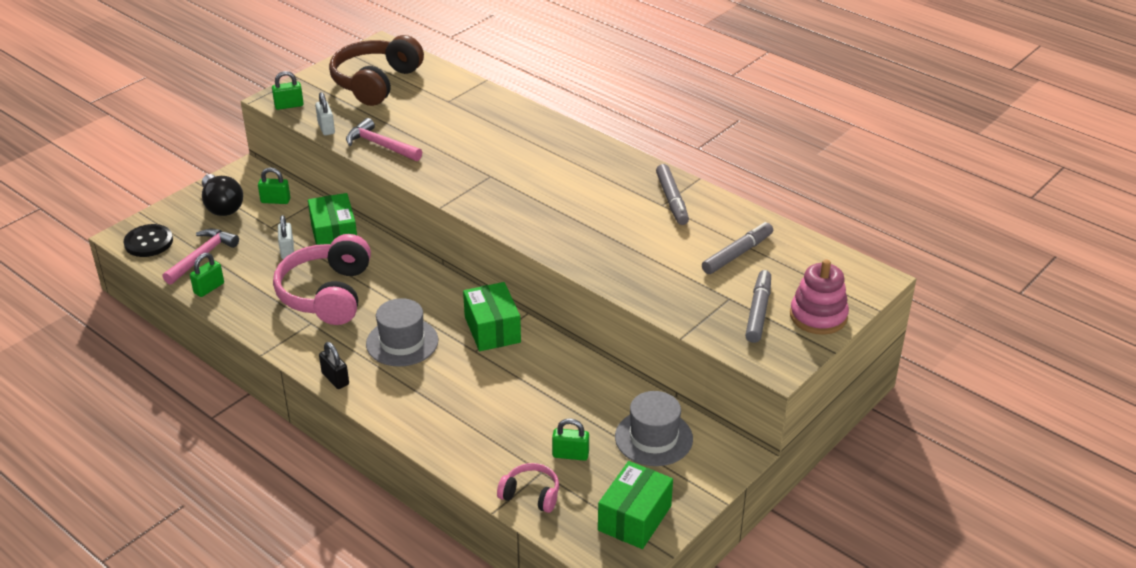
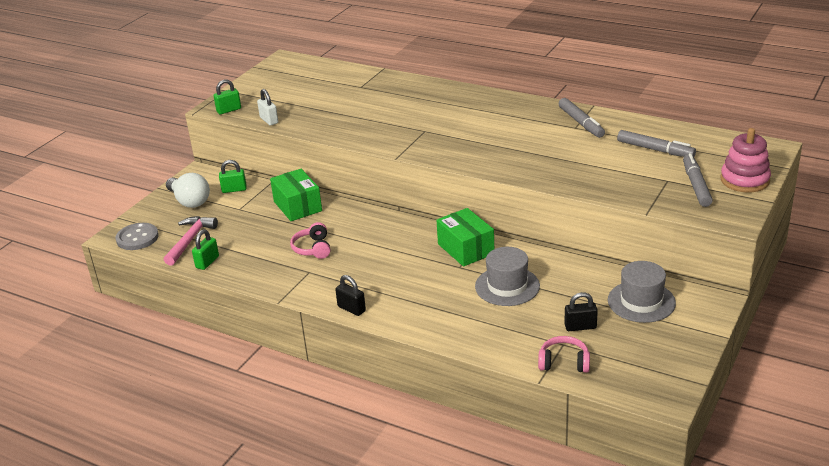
camera: 10 degrees left, 5 degrees down
black button [124,224,173,257] -> grey button [116,223,159,250]
black light bulb [202,174,243,216] -> white light bulb [166,173,210,208]
pink headphones [273,234,371,325] -> pink headphones [290,222,330,259], size x0.49
white padlock [278,215,294,259] -> none
brown headphones [329,35,424,106] -> none
pink hammer [346,118,422,161] -> none
grey hat [366,298,438,367] -> grey hat moved to [475,247,540,306]
green padlock [552,418,589,461] -> black padlock [564,292,598,331]
green box [598,461,673,549] -> none
grey marker [702,222,773,274] -> grey marker turned 90 degrees clockwise [617,130,696,157]

